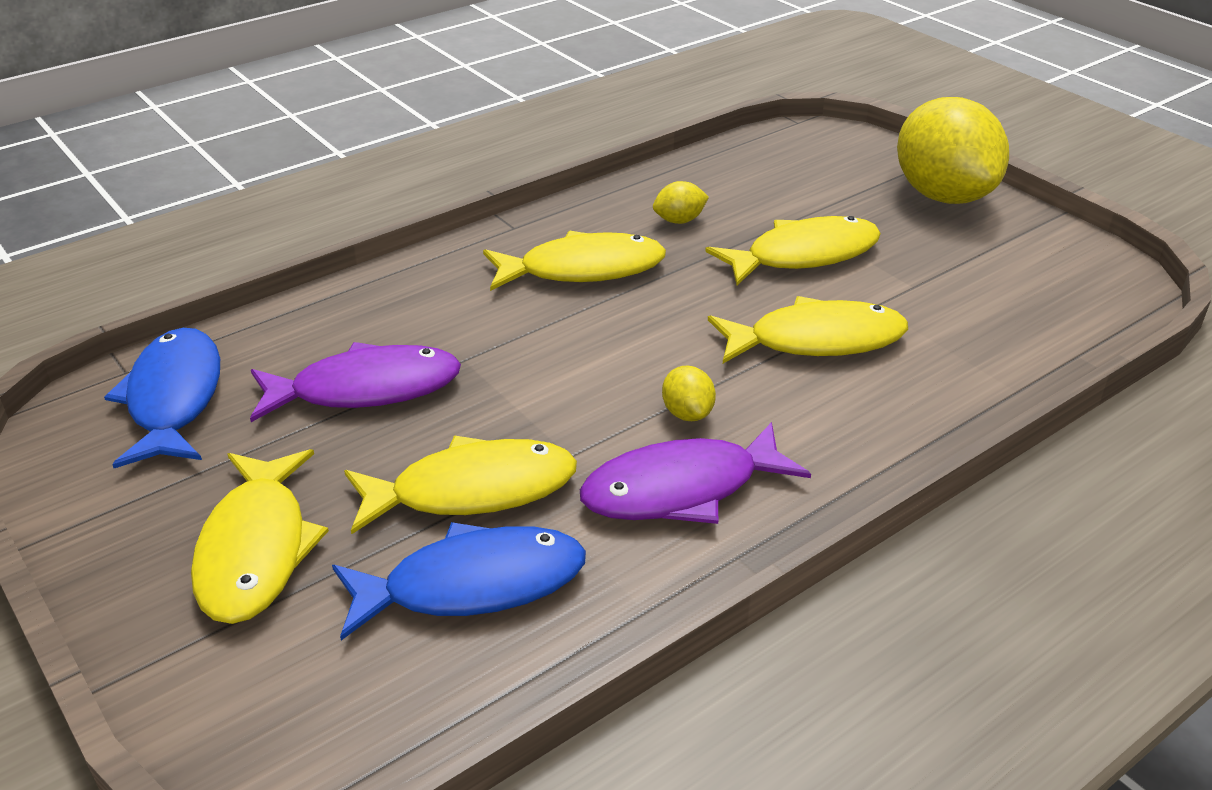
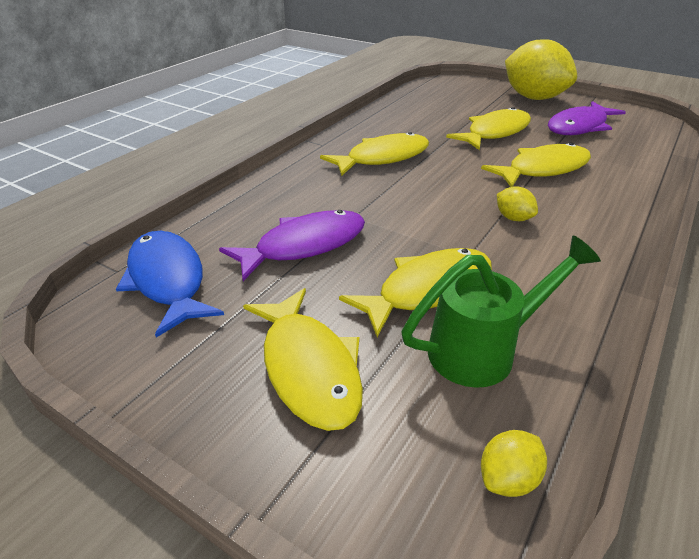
camera: 20 degrees left, 0 degrees up
blue fish [332,522,586,640] -> green watering can [401,235,601,388]
purple fish [580,422,811,524] -> purple fish moved to [548,101,626,135]
yellow lemon [653,181,709,224] -> yellow lemon moved to [481,430,547,497]

